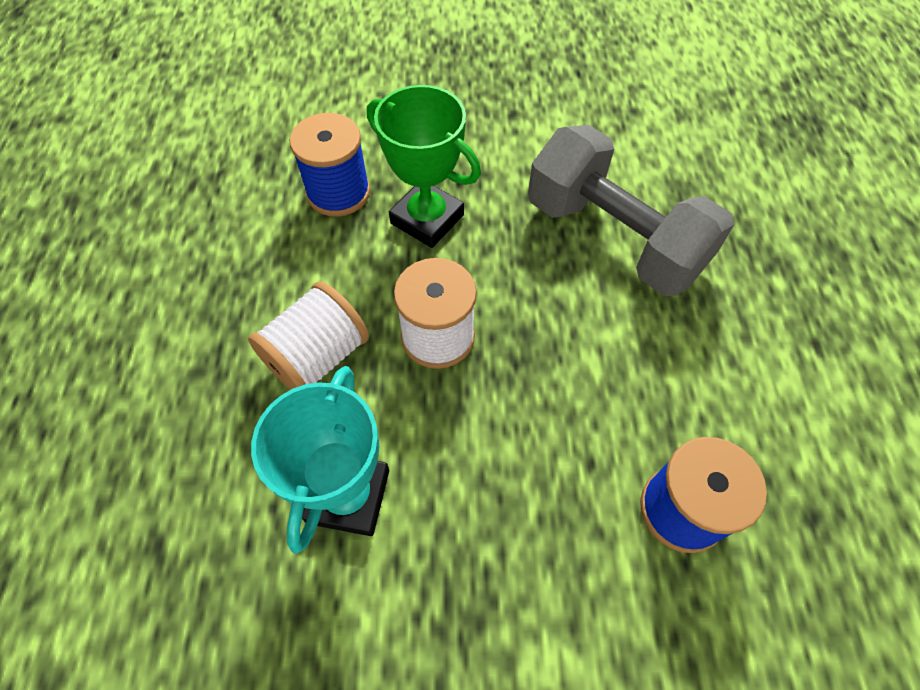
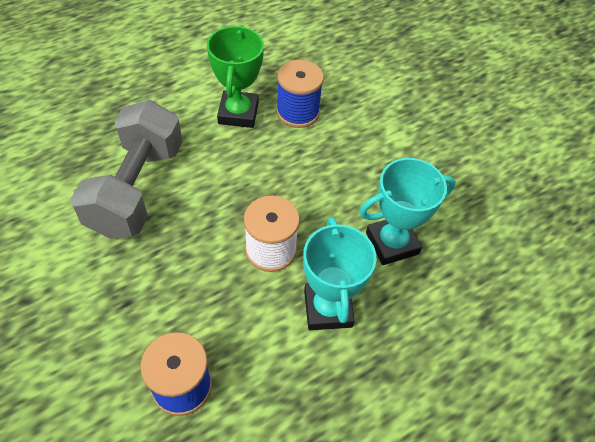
camera: 125 degrees left, 5 degrees down
white spool [248,281,369,390] -> turquoise trophy [303,217,376,330]
green trophy [367,85,481,248] -> green trophy moved to [207,25,264,128]

